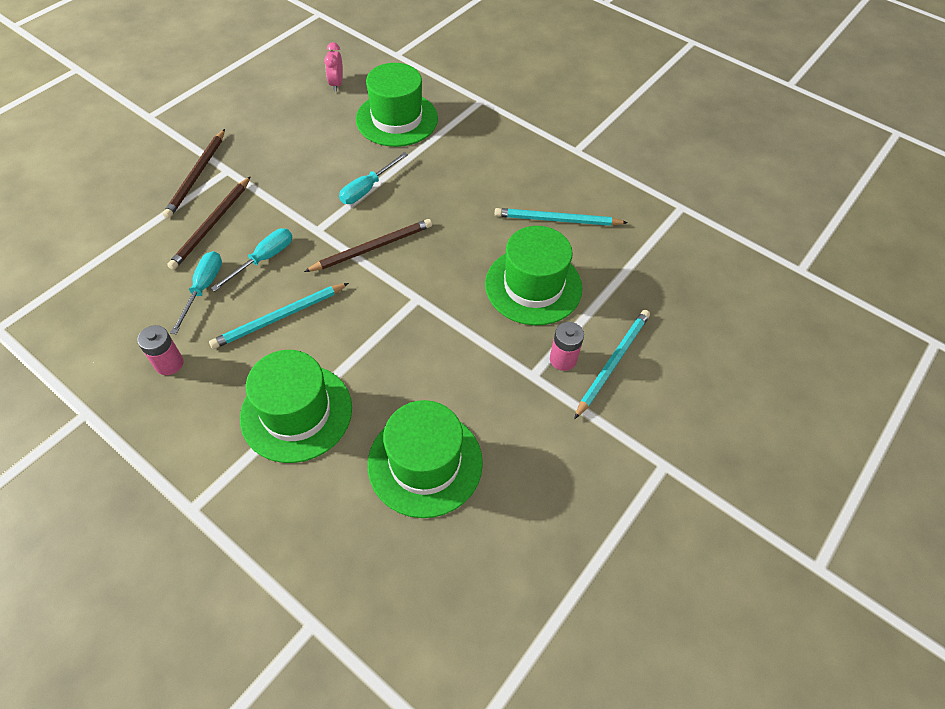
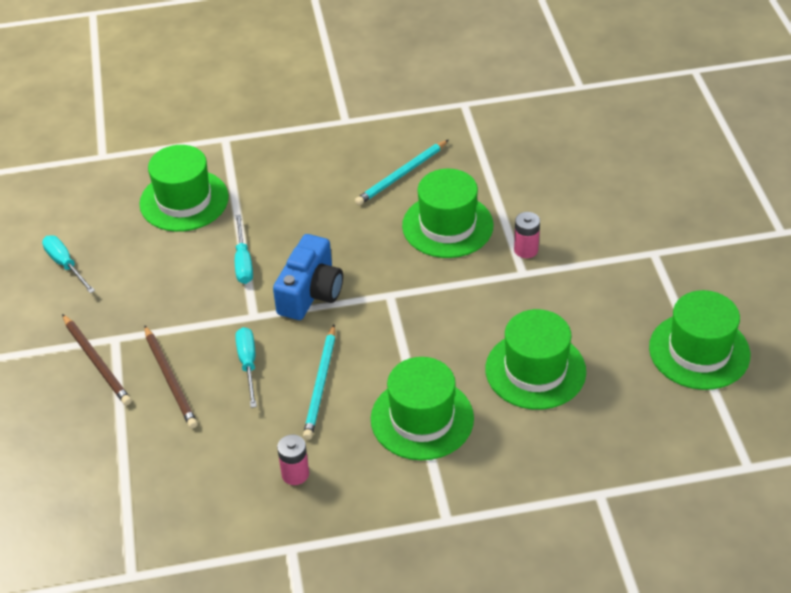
camera: 45 degrees left, 10 degrees down
turquoise screwdriver [170,251,222,334] -> turquoise screwdriver moved to [42,235,95,293]
brown pencil [304,219,432,272] -> blue camera [273,234,343,320]
pink clock [324,42,343,91] -> none
turquoise pencil [574,310,650,419] -> none
none -> green hat [649,290,750,390]

